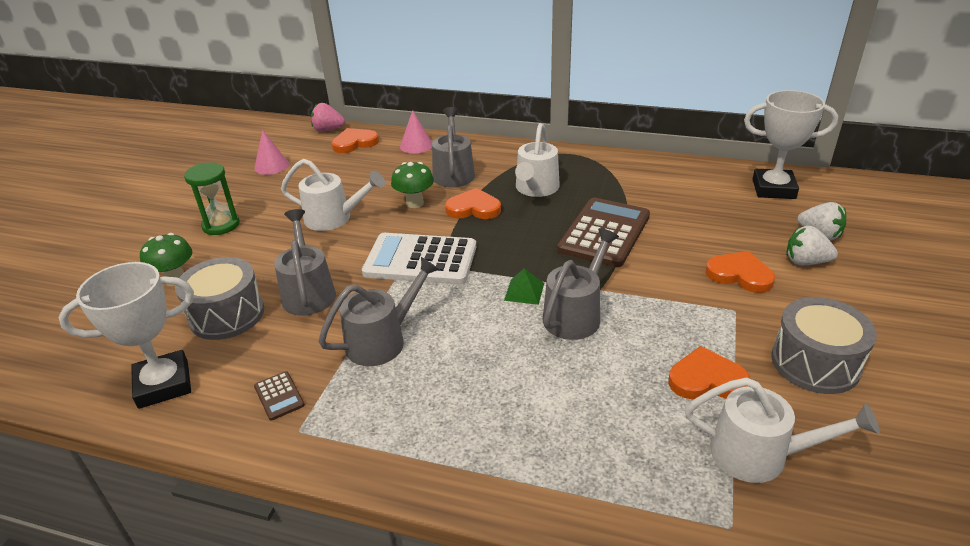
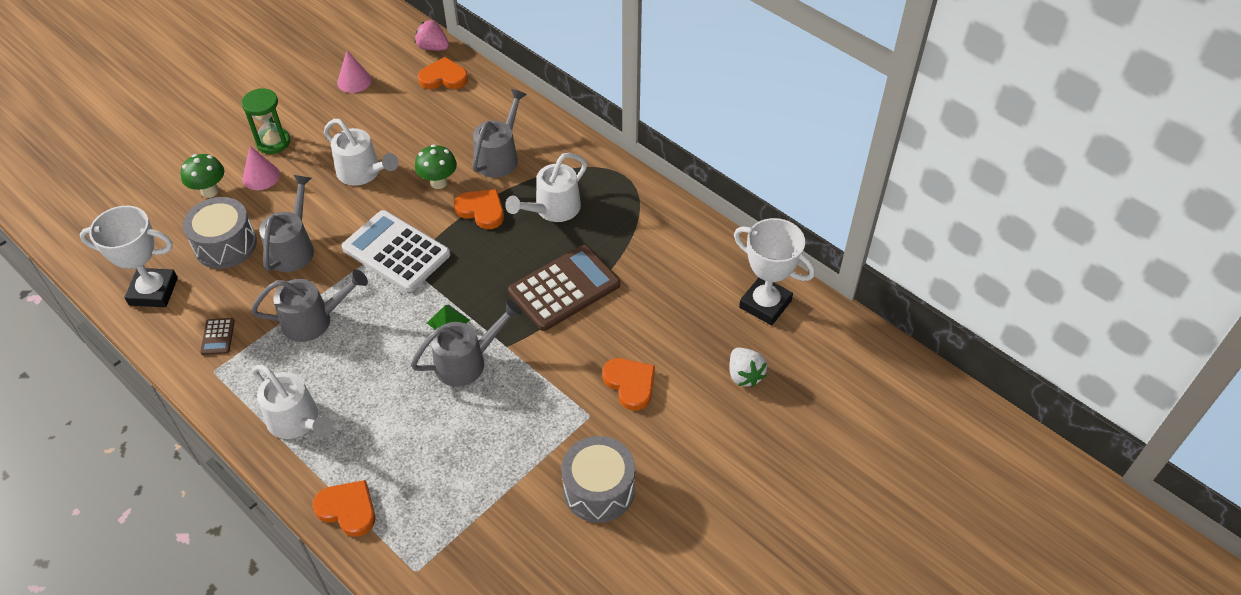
camera: 25 degrees right, 15 degrees up
pink cone [400,110,432,154] -> pink cone moved to [242,146,280,190]
orange heart [668,346,750,399] -> orange heart moved to [312,480,376,537]
white watering can [685,377,880,483] -> white watering can moved to [253,365,333,439]
white strawberry [786,226,838,265] -> none

